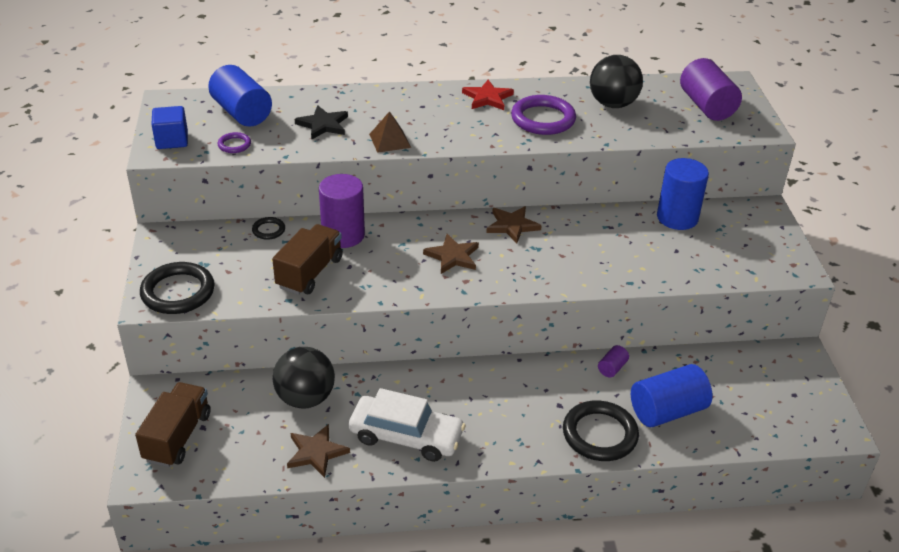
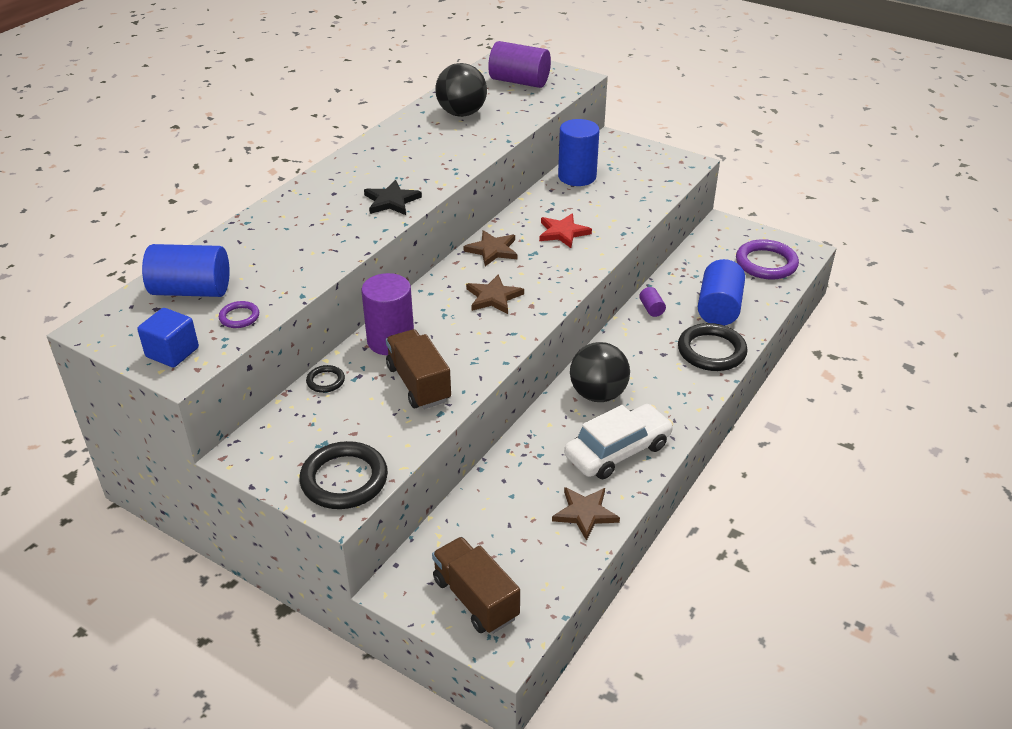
camera: 50 degrees left, 0 degrees up
black ball [273,347,335,409] -> black ball moved to [570,342,630,402]
black star [295,105,348,140] -> black star moved to [364,180,422,215]
brown pyramid [369,111,411,153] -> none
red star [462,80,514,110] -> red star moved to [539,213,592,248]
purple ring [511,95,576,135] -> purple ring moved to [736,239,799,280]

